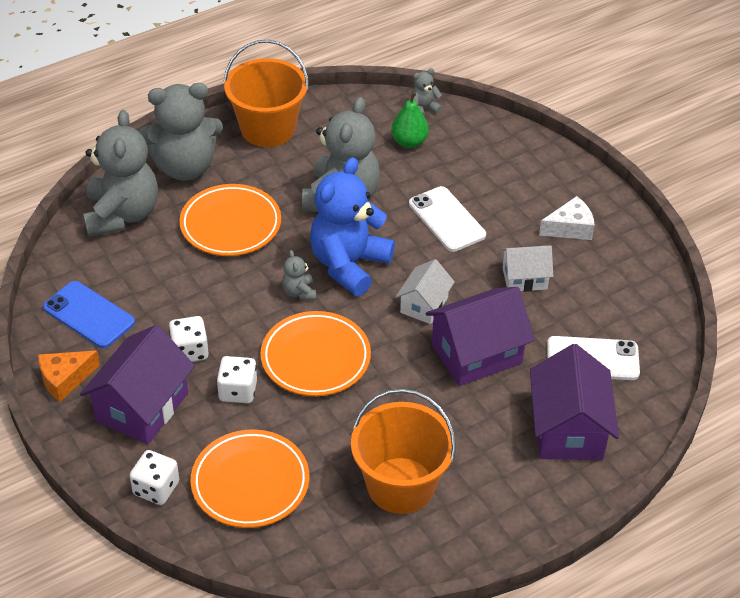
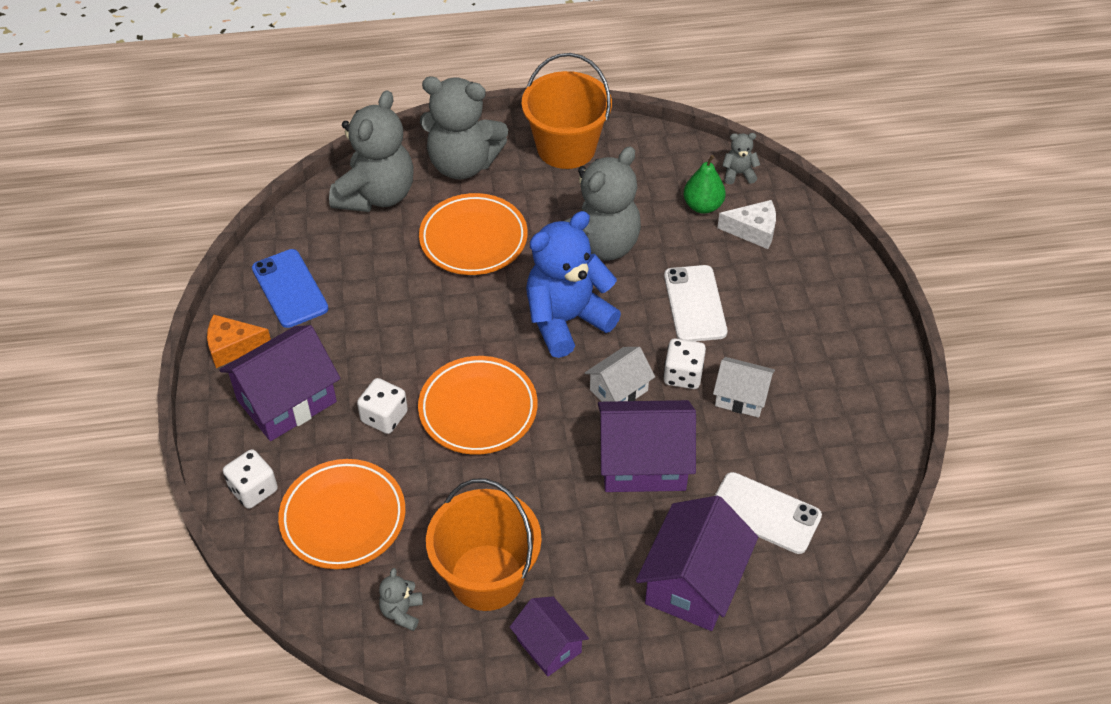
camera: 25 degrees right, 5 degrees up
white dice [169,316,209,362] -> white dice moved to [663,339,706,389]
grey teddy bear [282,250,316,300] -> grey teddy bear moved to [379,568,423,631]
white cheese [539,196,594,240] -> white cheese moved to [717,200,776,249]
none -> purple house [510,597,589,676]

